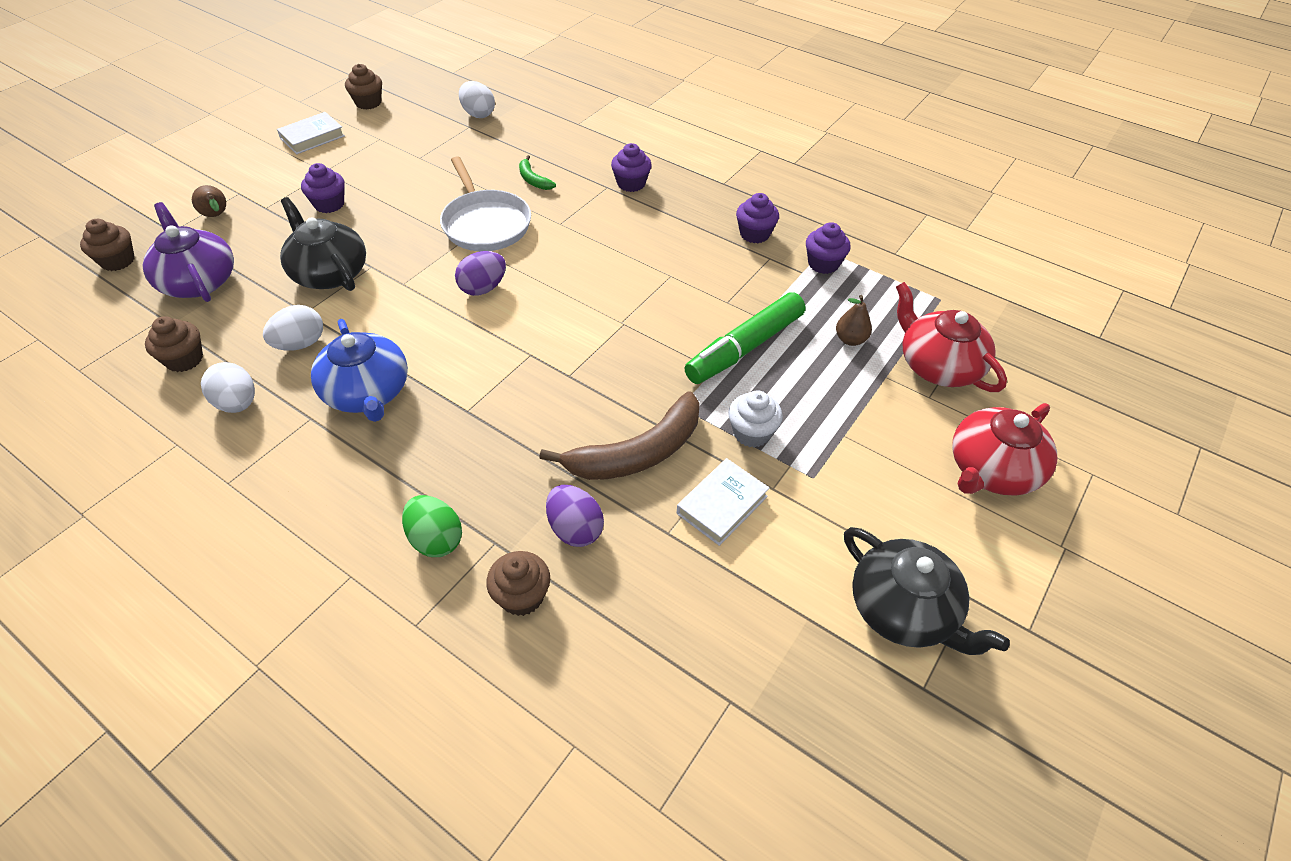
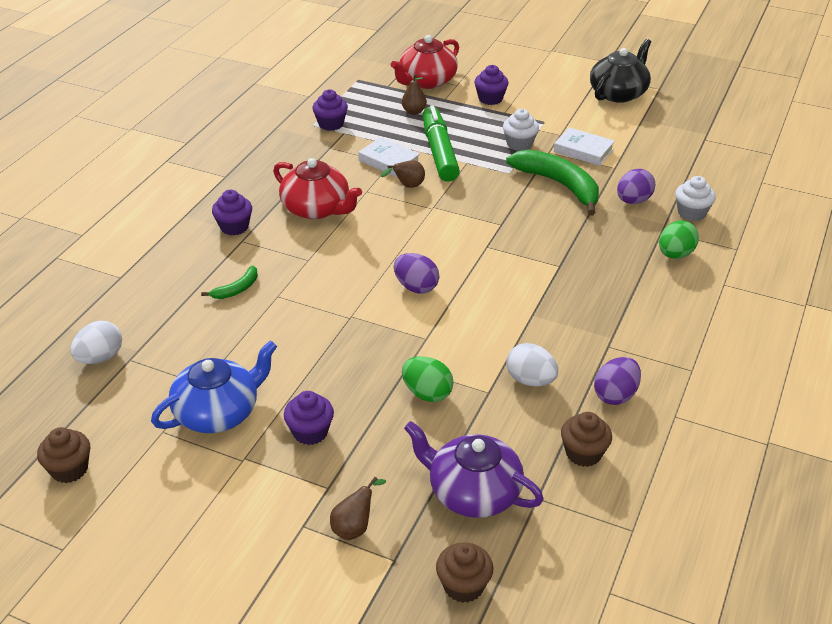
camera: 100 degrees left, 10 degrees down
purple teapot [143,202,234,302] -> purple teapot turned 75 degrees clockwise [404,421,544,518]
white egg [201,362,255,413] -> purple egg [594,357,641,405]
white book [277,112,345,154] -> white book moved to [358,137,420,178]
black teapot [280,197,366,291] -> green egg [402,356,454,402]
blue teapot [311,319,408,422] -> blue teapot moved to [151,340,277,433]
white pan [440,157,531,251] -> none
brown cupcake [486,551,550,616] -> white cupcake [675,176,716,221]
brown banana [539,392,700,480] -> green banana [506,150,599,215]
green marker [684,292,805,384] -> green marker turned 135 degrees counterclockwise [423,105,460,182]
purple cupcake [736,193,779,243] -> purple cupcake moved to [474,65,509,105]
red teapot [952,403,1057,496] -> red teapot moved to [273,158,362,219]
none -> brown pear [381,160,425,188]

